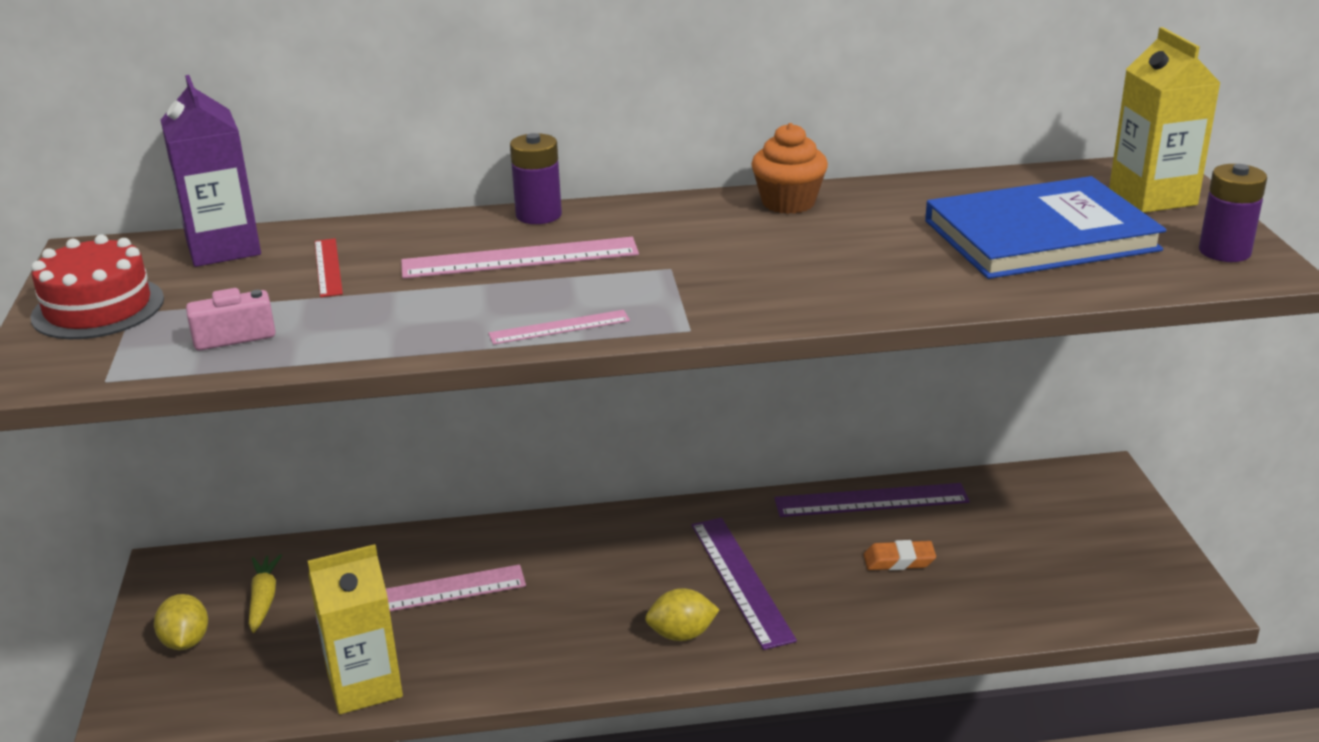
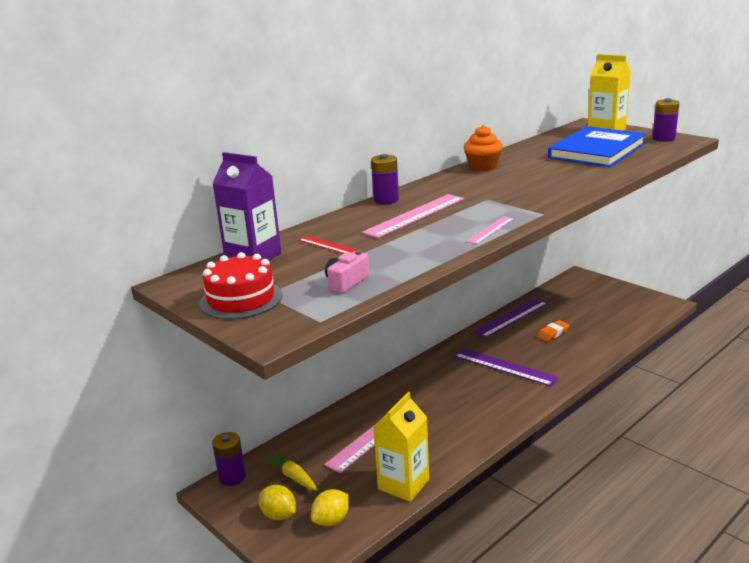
camera: 35 degrees left, 5 degrees down
yellow lemon [645,588,720,641] -> yellow lemon moved to [311,489,349,526]
none -> purple battery [212,432,246,486]

